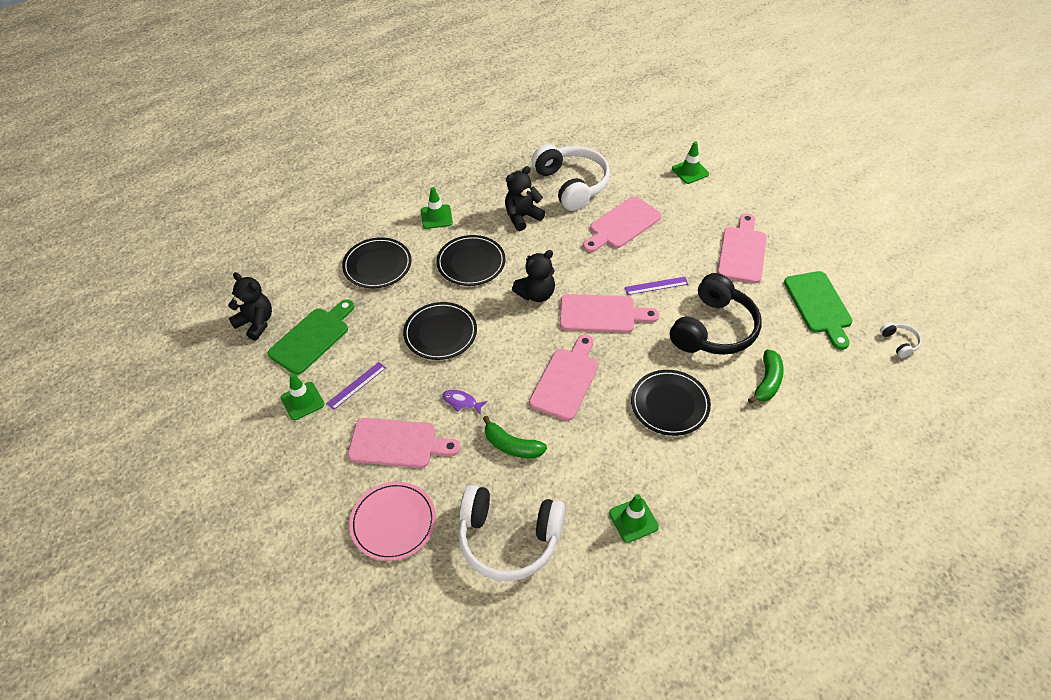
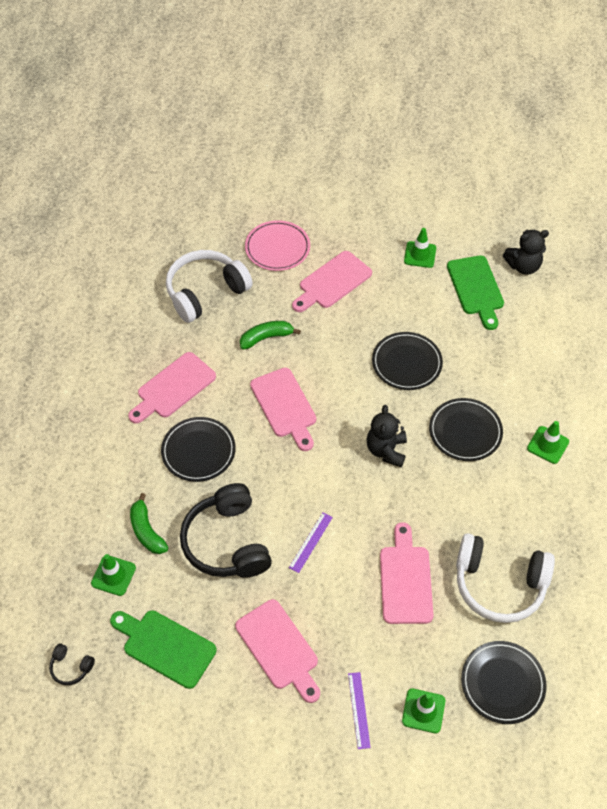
camera: 130 degrees right, 5 degrees up
purple ruler [326,362,386,410] -> purple ruler moved to [348,672,371,749]
black plate [342,237,412,288] -> black plate moved to [461,641,546,724]
purple fish [442,390,487,414] -> none
black teddy bear [505,166,545,231] -> none
pink cutting board [560,294,659,333] -> pink cutting board moved to [128,352,216,424]
green traffic cone [609,494,659,543] -> green traffic cone moved to [91,554,136,596]
white headphones [880,322,922,358] -> black headphones [49,643,95,685]

